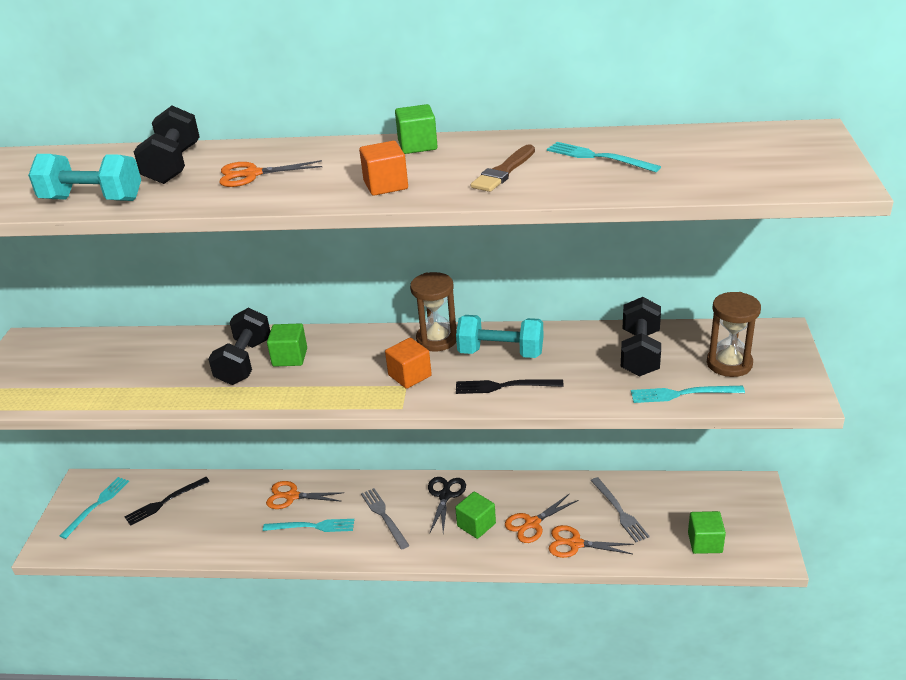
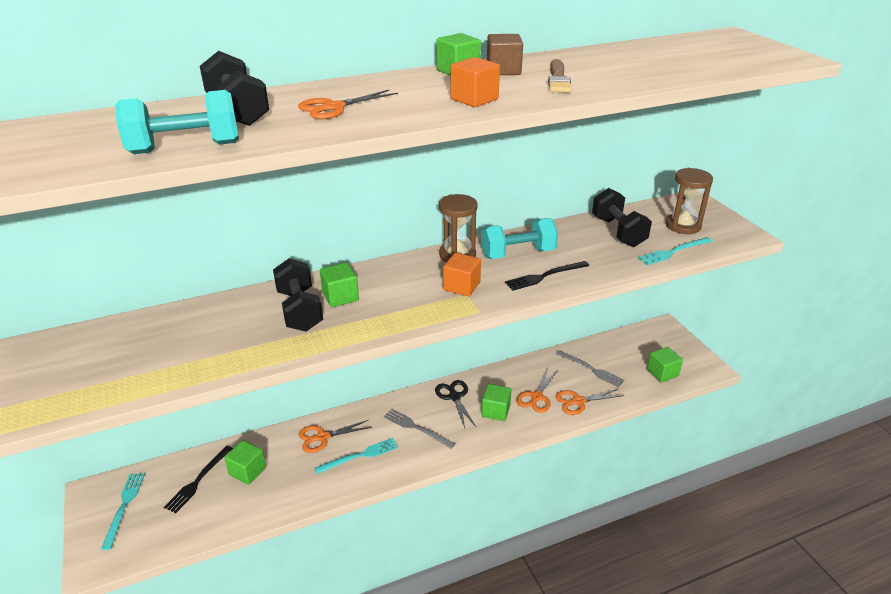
camera: 30 degrees left, 0 degrees up
turquoise fork [547,142,661,172] -> none
none -> green cube [225,440,266,485]
none -> brown cube [487,34,523,75]

